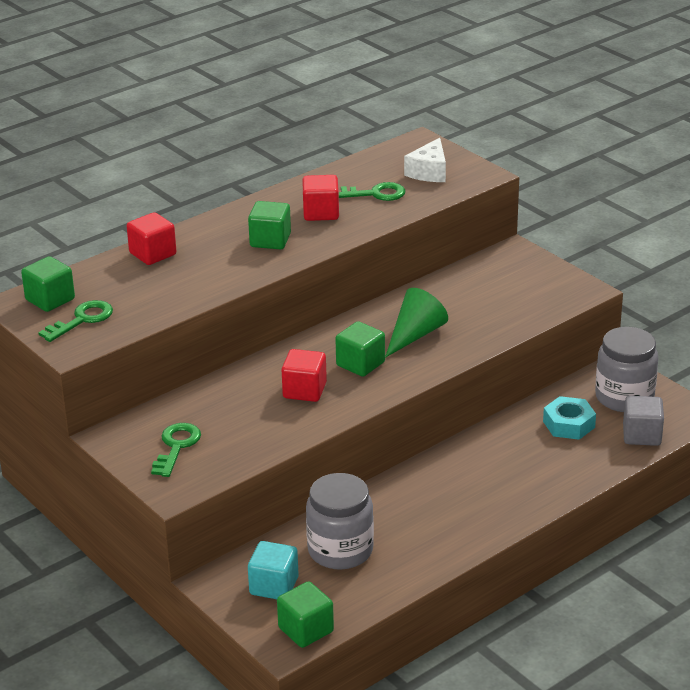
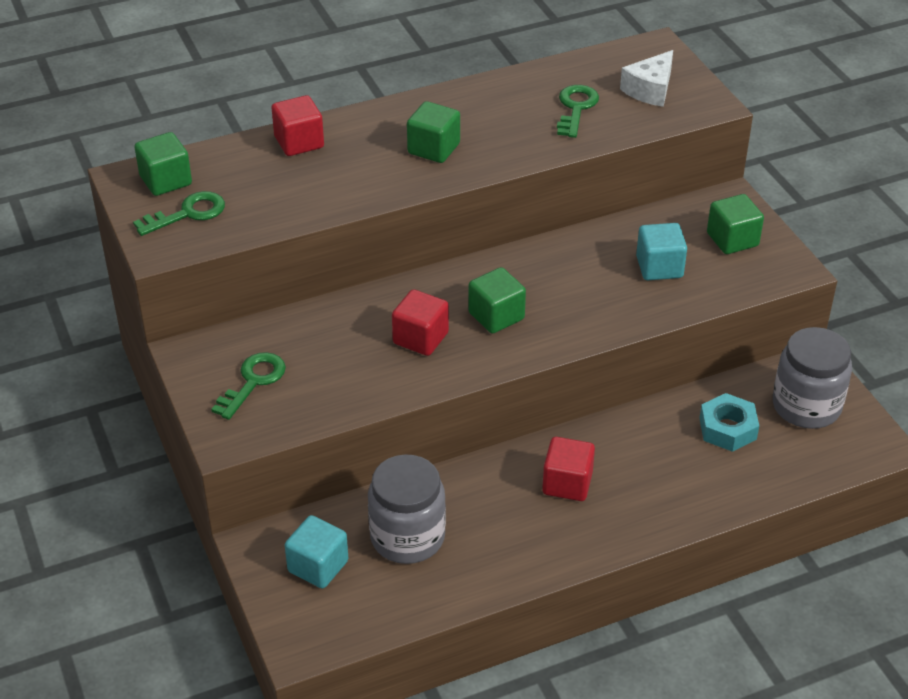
camera: 15 degrees right, 10 degrees up
green cube [277,581,334,648] -> green cube moved to [707,194,764,254]
red cube [302,175,339,221] -> red cube moved to [542,437,595,501]
green key [339,182,405,201] -> green key turned 90 degrees counterclockwise [557,85,599,138]
green cone [385,288,448,358] -> none
grey cube [623,396,664,446] -> none
none -> turquoise cube [636,223,687,280]

